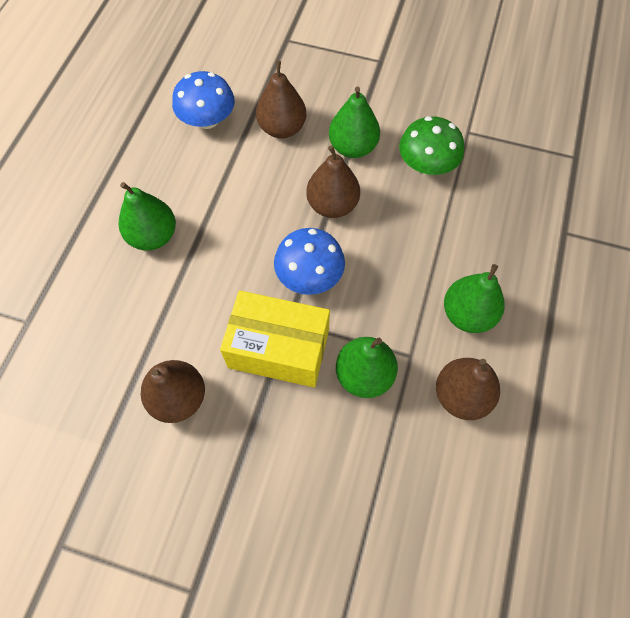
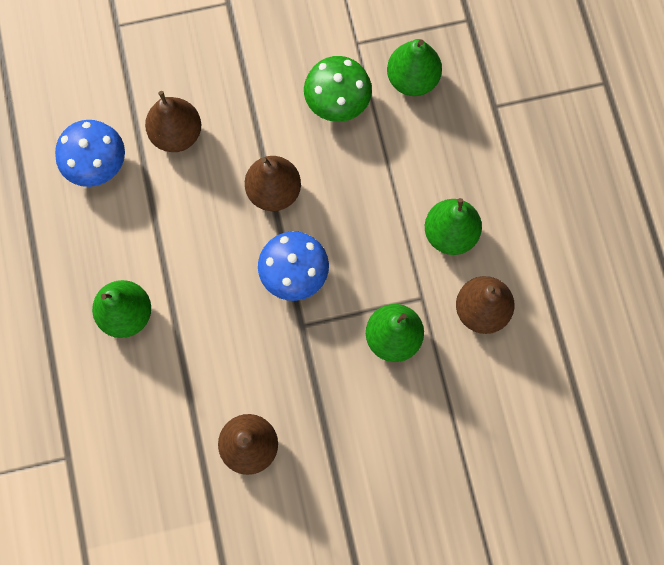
camera: 30 degrees left, 10 degrees up
yellow box [220,290,330,388] -> none
green pear [329,87,380,158] -> green pear moved to [387,39,442,96]

